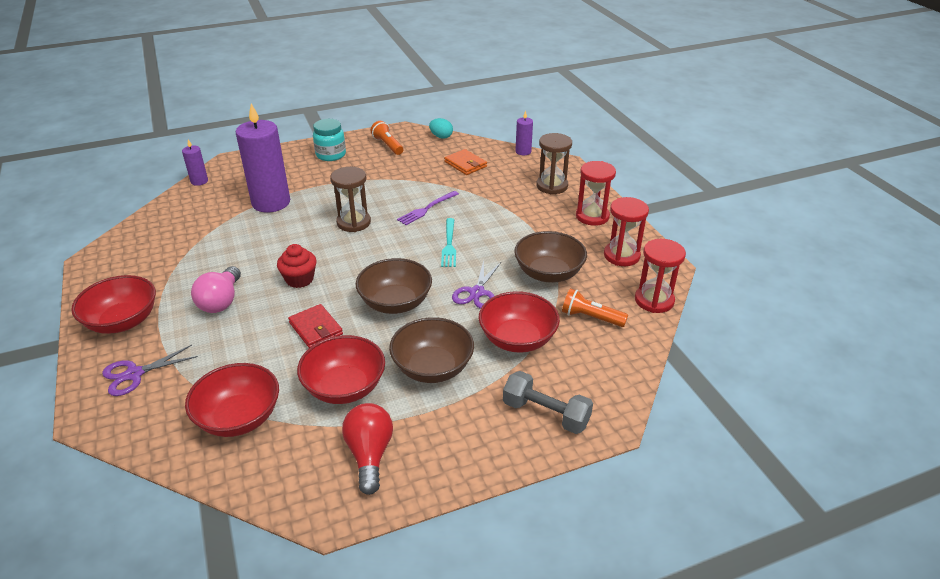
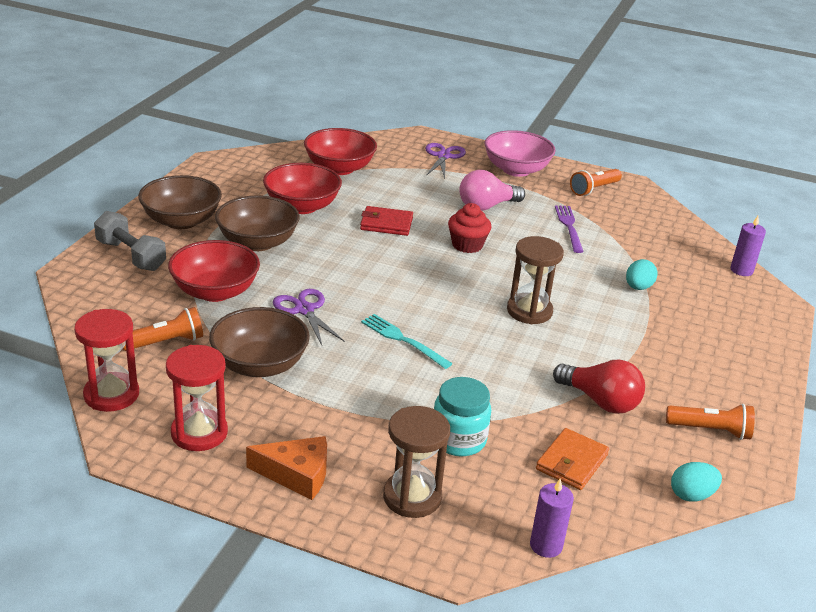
camera: 130 degrees right, 5 degrees down
red bowl [71,275,156,334] -> pink bowl [484,130,556,177]
pink light bulb [191,266,241,313] -> pink light bulb turned 75 degrees counterclockwise [459,170,525,211]
purple candle [236,104,290,212] -> turquoise egg [626,259,658,290]
turquoise jar [313,119,346,161] -> turquoise jar moved to [434,377,491,456]
red light bulb [342,403,393,495] -> red light bulb moved to [553,360,645,414]
brown bowl [356,258,432,314] -> brown bowl moved to [138,175,222,229]
purple fork [397,191,459,225] -> purple fork moved to [555,205,584,253]
orange wallet [444,149,487,175] -> orange wallet turned 60 degrees counterclockwise [536,428,609,490]
grey dumbbell [503,371,593,434] -> grey dumbbell turned 60 degrees clockwise [94,211,166,271]
red hourglass [576,161,616,226] -> orange cheese [246,436,327,500]
none -> orange flashlight [570,169,622,196]

